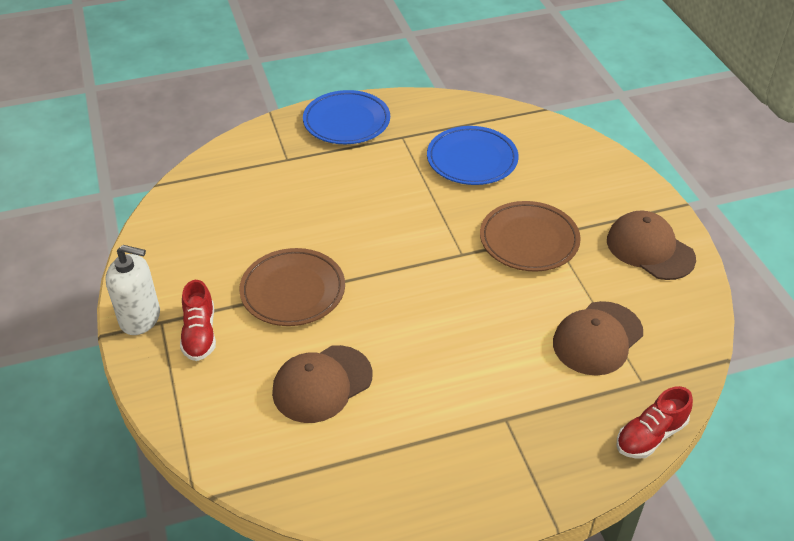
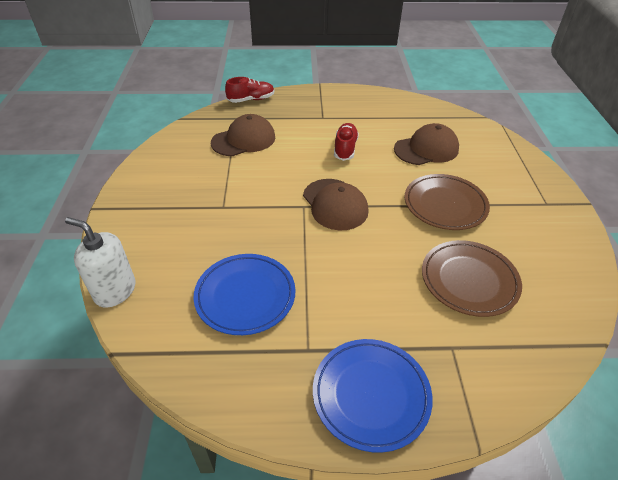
camera: 165 degrees left, 0 degrees up
white soap dispenser [105,245,160,335] -> white soap dispenser moved to [65,217,135,308]
red shoe [180,280,216,361] -> red shoe moved to [334,123,359,161]
brown plate [480,201,581,272] -> brown plate moved to [422,240,522,317]
brown cap [607,211,696,280] -> brown cap moved to [303,179,368,230]

